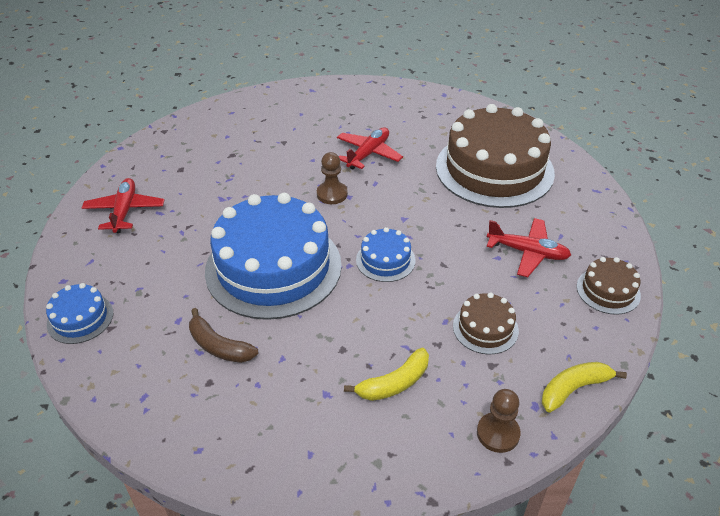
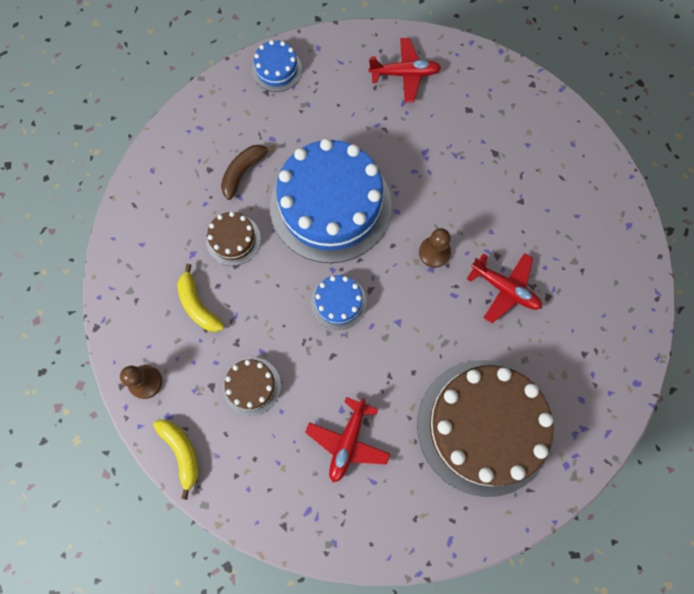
camera: 90 degrees right, 30 degrees up
brown cake [577,257,641,315] -> brown cake moved to [206,212,261,266]

